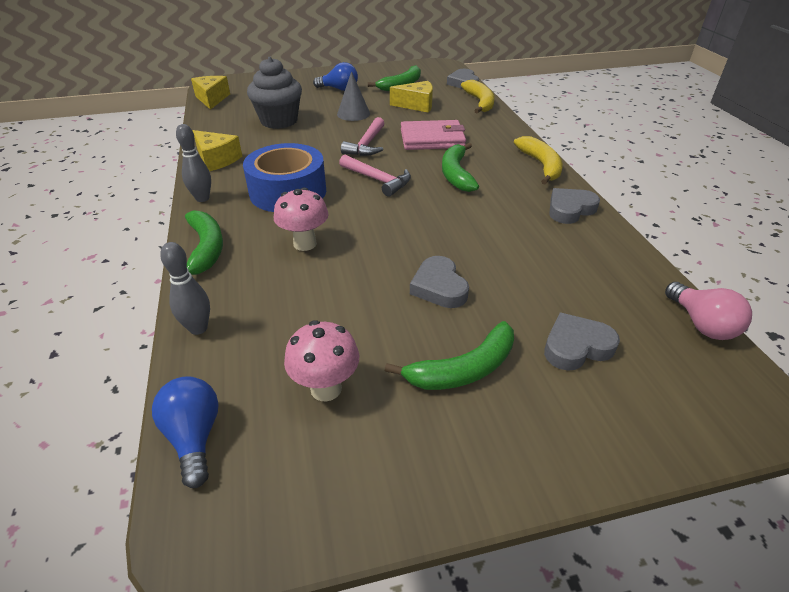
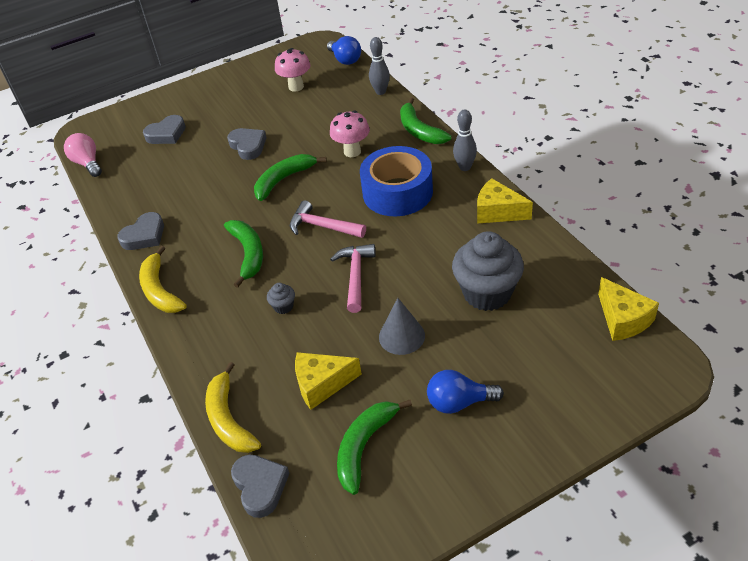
camera: 170 degrees right, 5 degrees up
green banana [385,321,514,390] -> green banana moved to [254,154,327,201]
pink wallet [401,120,466,150] -> grey cupcake [267,283,295,314]

